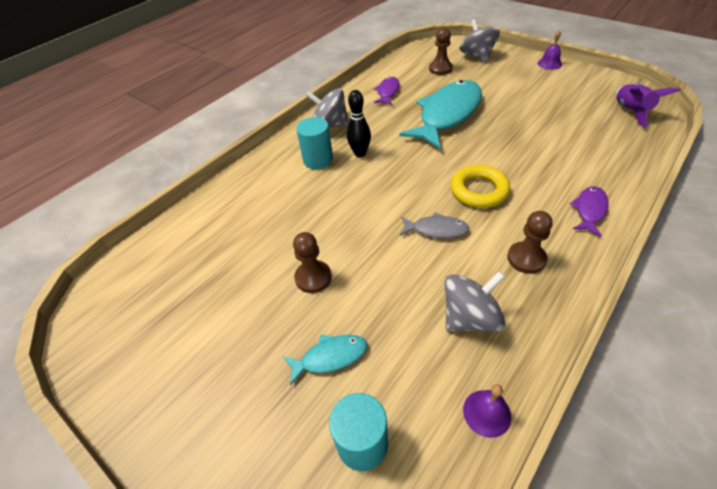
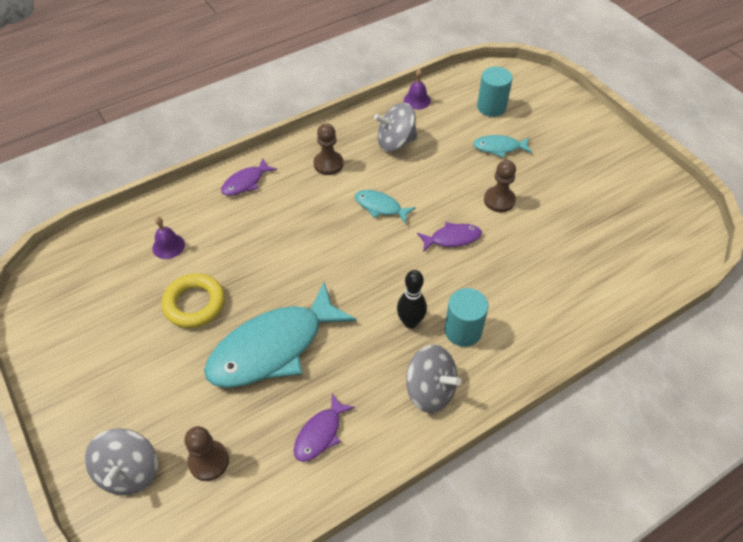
camera: 165 degrees left, 5 degrees up
grey fish [400,212,469,238] -> turquoise fish [355,190,416,224]
yellow ring [451,165,510,208] -> yellow ring moved to [162,273,225,328]
purple bell [538,31,562,70] -> purple bell moved to [152,217,185,259]
purple rocket [615,83,681,128] -> none
none -> purple fish [417,222,482,252]

